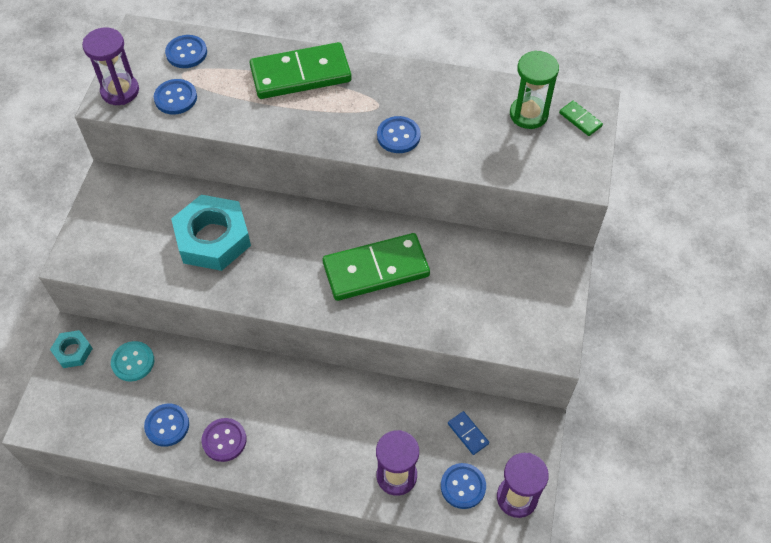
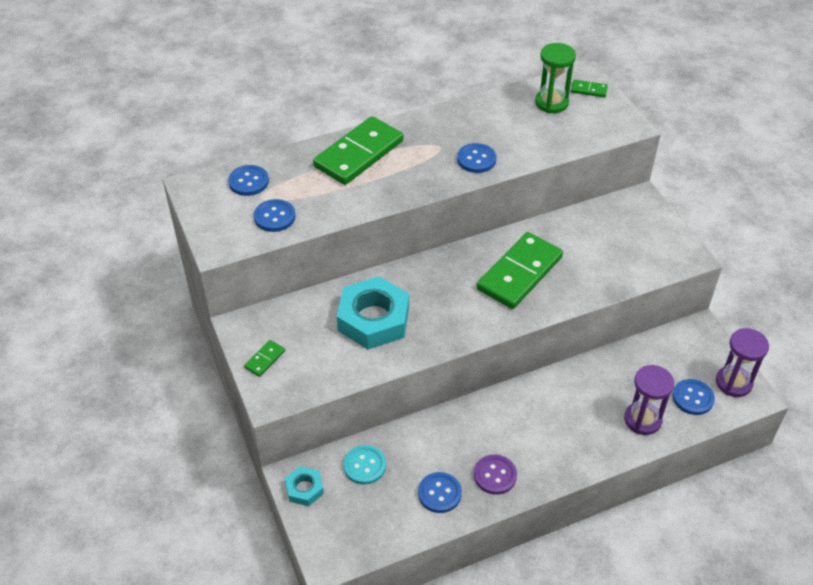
camera: 35 degrees left, 10 degrees down
purple hourglass [82,28,139,105] -> none
blue domino [448,411,489,455] -> none
none -> green domino [244,340,285,377]

